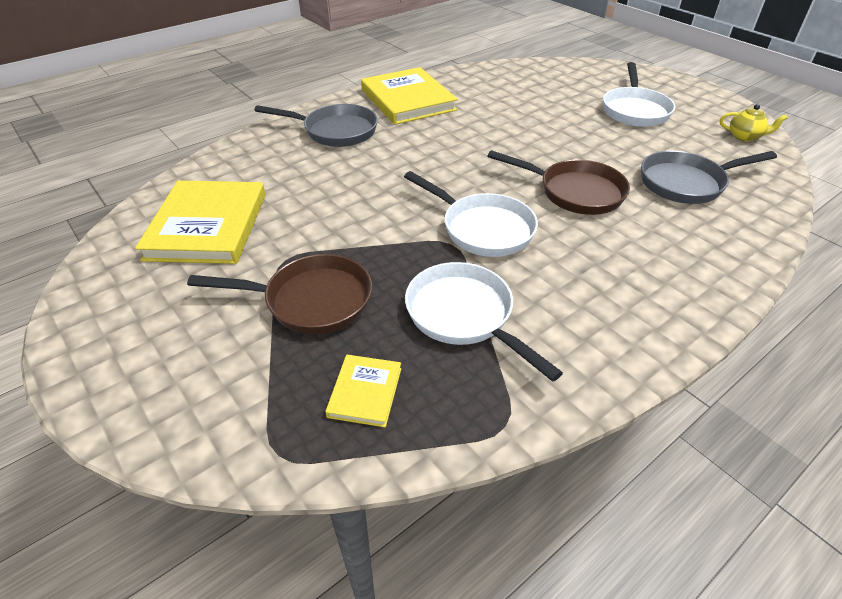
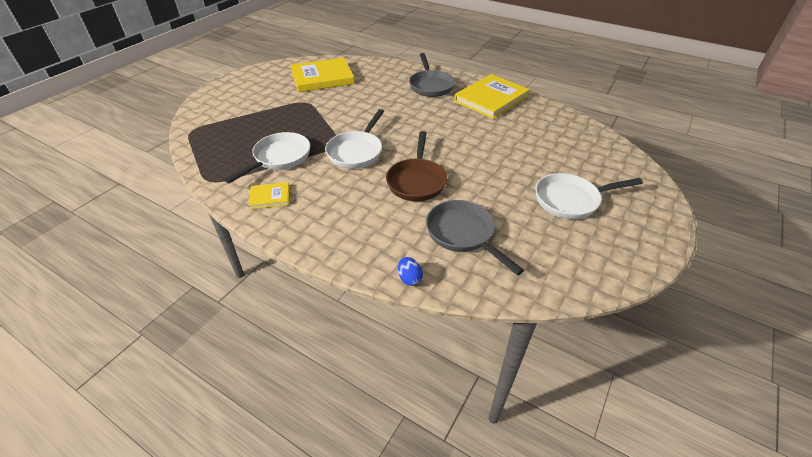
camera: 70 degrees right, 0 degrees up
brown pan [187,254,372,334] -> none
yellow book [325,355,401,427] -> yellow book moved to [249,182,289,209]
yellow teapot [720,104,788,142] -> none
none -> blue egg [398,257,423,286]

